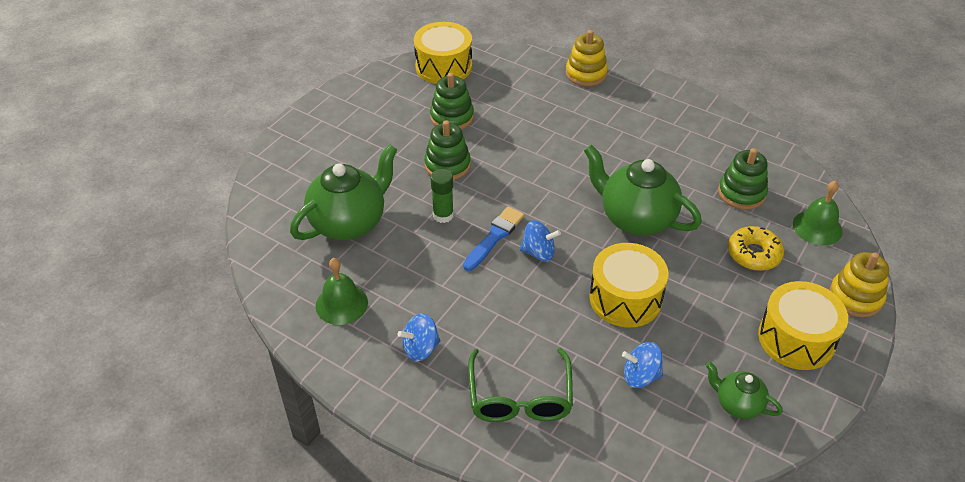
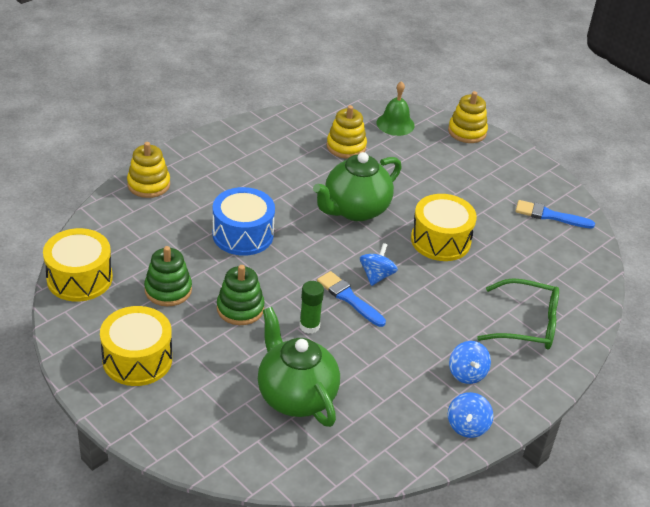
camera: 80 degrees left, 5 degrees down
green bell [316,258,368,325] -> none
blue spinning top [622,342,663,388] -> blue spinning top moved to [448,392,493,438]
green teapot [706,362,783,419] -> blue brush [516,200,595,229]
green stacking toy [718,148,768,210] -> yellow stacking toy [326,105,367,159]
yellow donut [728,226,784,271] -> none
yellow drum [758,281,848,370] -> yellow drum moved to [100,306,172,386]
none -> blue drum [212,187,275,256]

